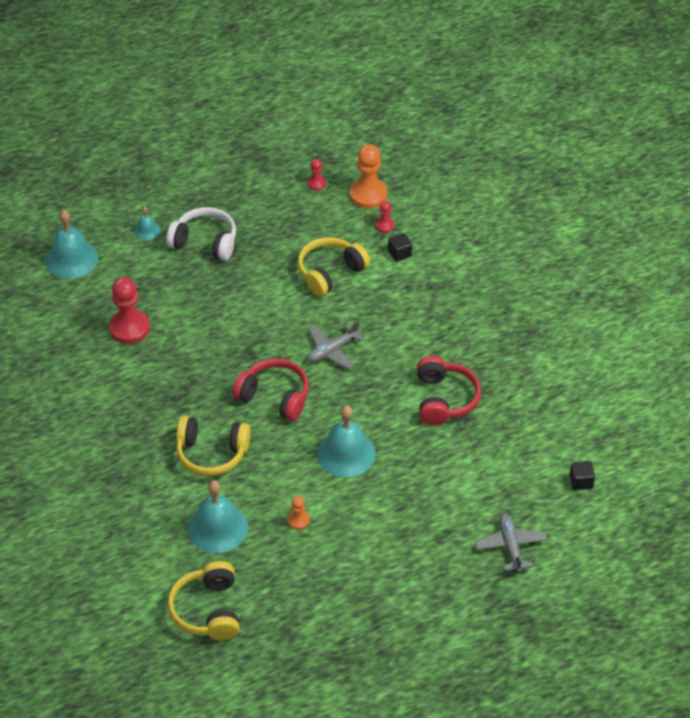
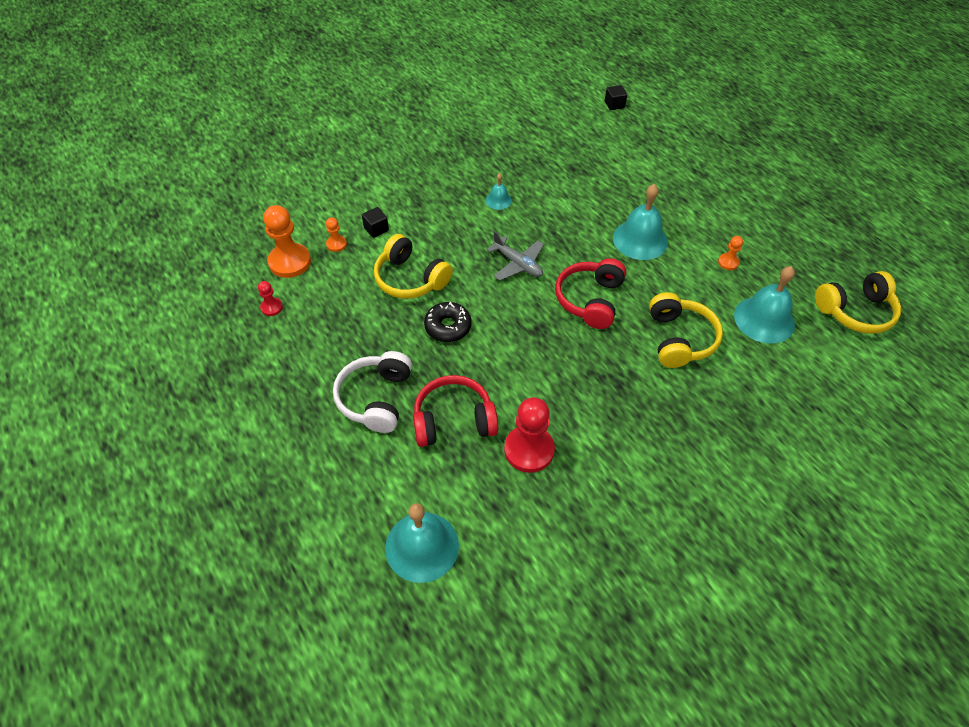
camera: 100 degrees left, 5 degrees up
turquoise bell [134,206,161,240] -> turquoise bell moved to [485,173,512,210]
red pawn [375,201,394,233] -> orange pawn [326,217,347,252]
red headphones [417,356,481,425] -> red headphones moved to [413,375,498,447]
grey plane [475,514,547,572] -> none
none -> black donut [424,302,472,342]

